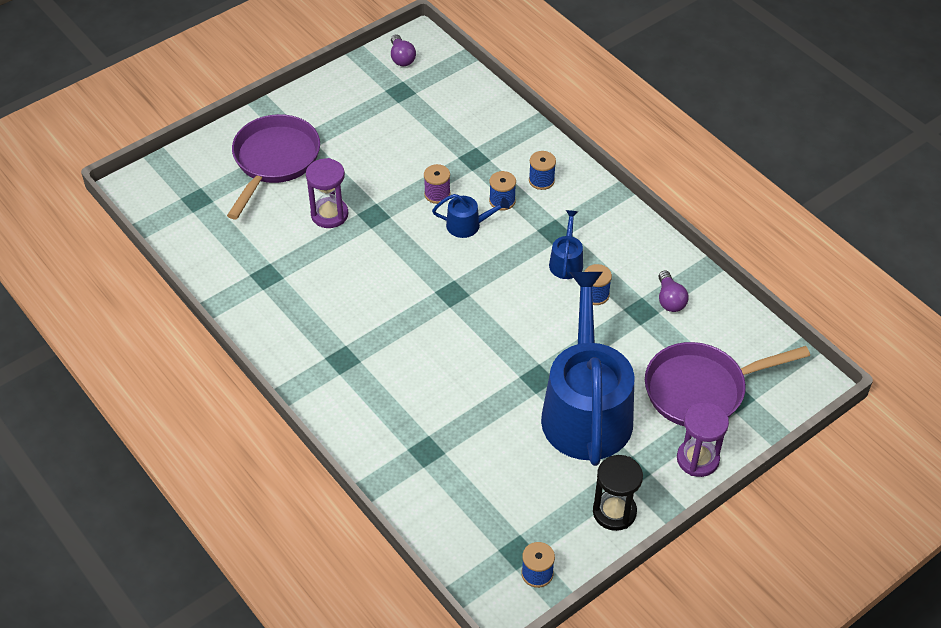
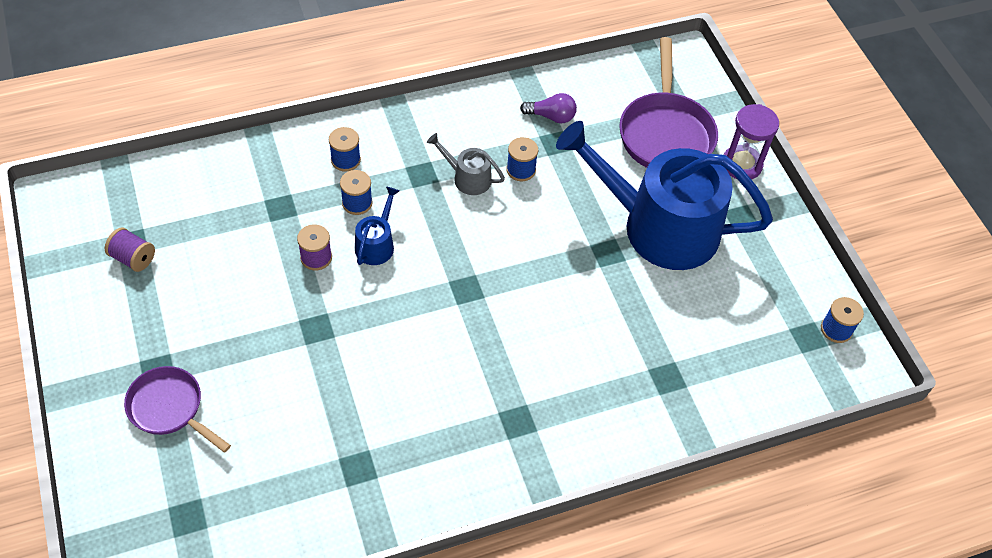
camera: 75 degrees left, 5 degrees up
purple pan [227,114,320,220] -> purple pan [124,366,231,452], size x0.63
purple hourglass [306,158,348,228] -> none
purple light bulb [391,34,416,66] -> none
blue watering can [549,210,583,279] -> grey watering can [427,133,505,195]
black hourglass [593,455,643,531] -> none
none -> purple spool [105,227,155,272]

